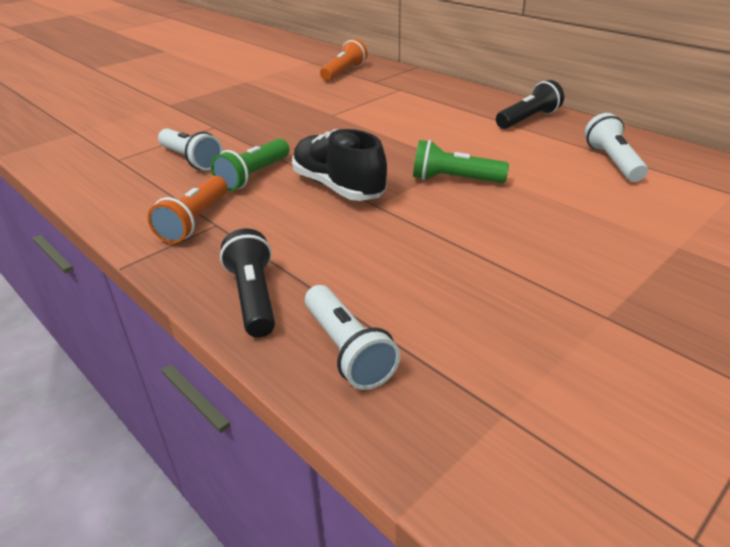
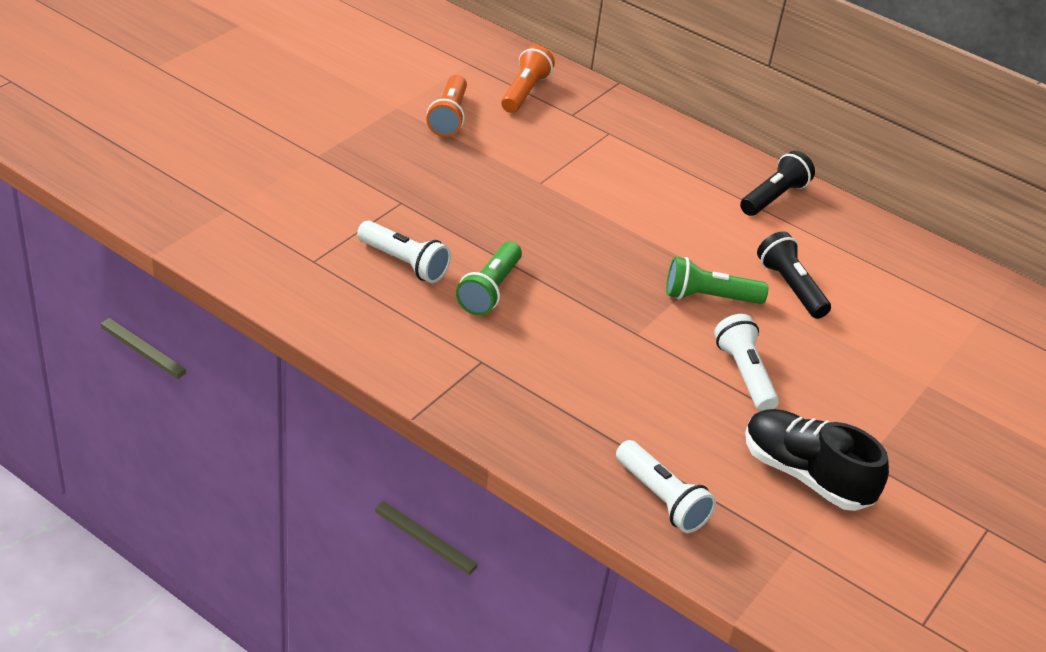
camera: 15 degrees left, 5 degrees up
orange flashlight [148,176,227,243] -> orange flashlight moved to [426,75,467,137]
black flashlight [220,228,275,338] -> black flashlight moved to [757,231,831,319]
black shoe [292,129,387,201] -> black shoe moved to [745,409,889,511]
white flashlight [585,113,648,182] -> white flashlight moved to [714,314,779,411]

